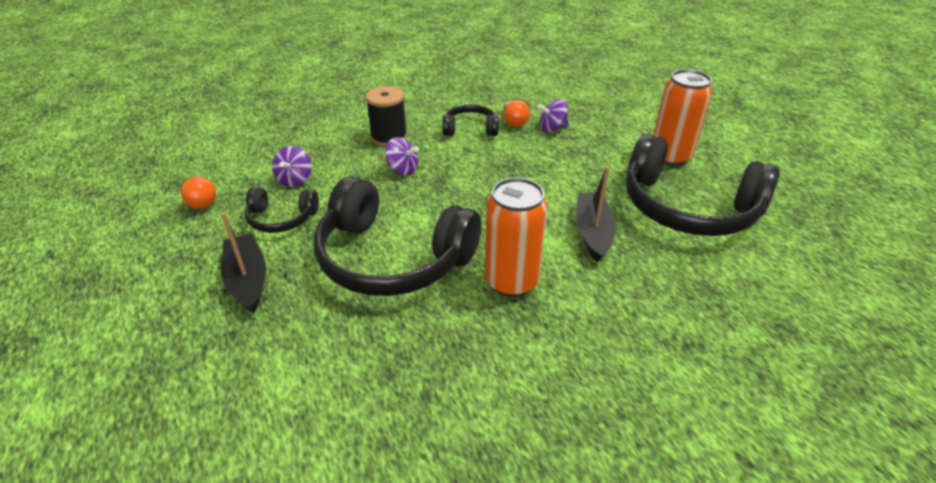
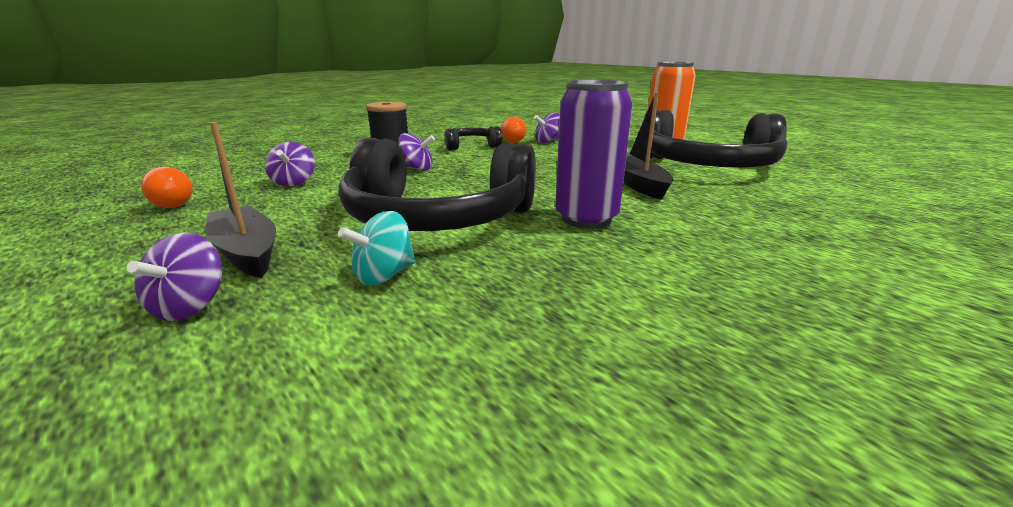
camera: 15 degrees left, 15 degrees down
black headphones [245,187,319,233] -> none
orange can [485,177,548,297] -> purple can [555,79,633,229]
none -> purple spinning top [127,232,222,321]
none -> turquoise spinning top [338,211,416,285]

